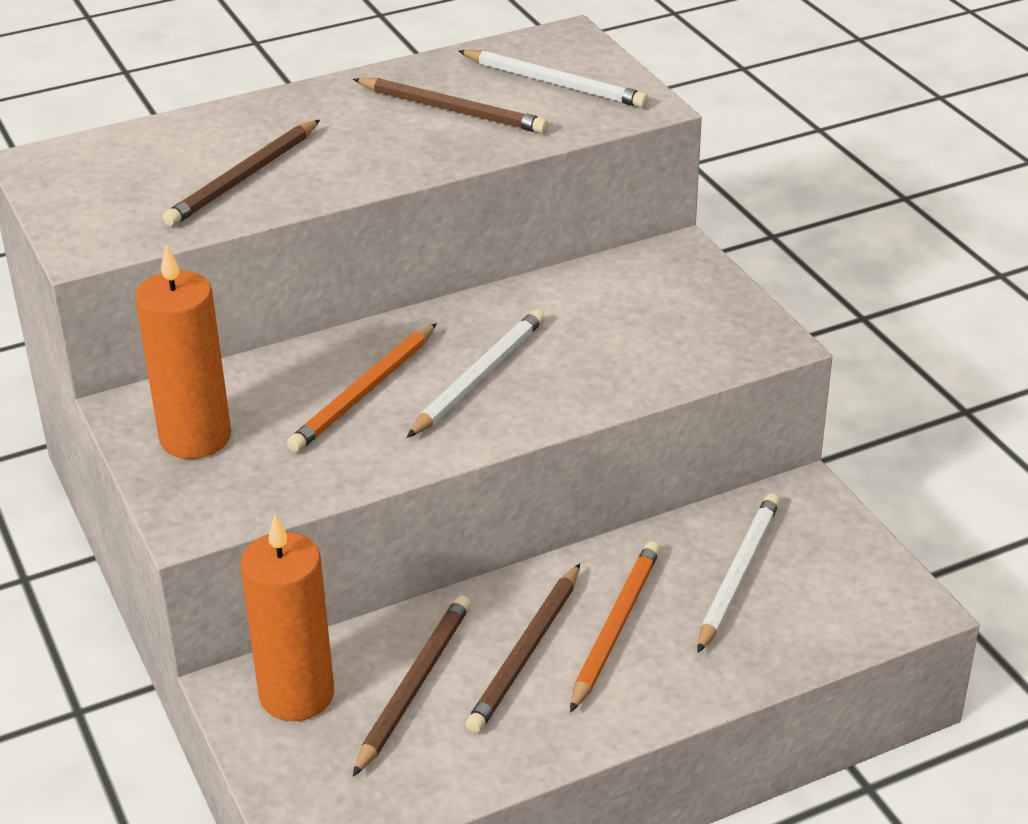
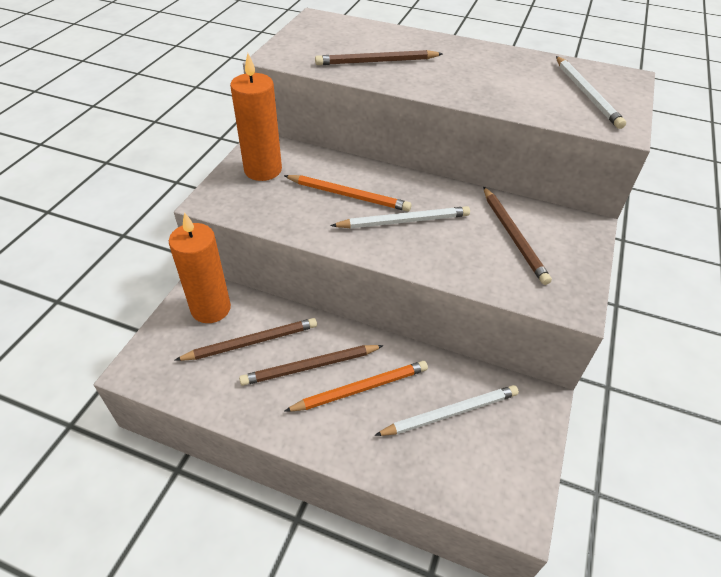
camera: 45 degrees right, 10 degrees up
orange pencil [287,323,437,452] -> orange pencil turned 150 degrees counterclockwise [284,175,412,212]
brown pencil [353,78,548,134] -> brown pencil moved to [483,187,552,285]

